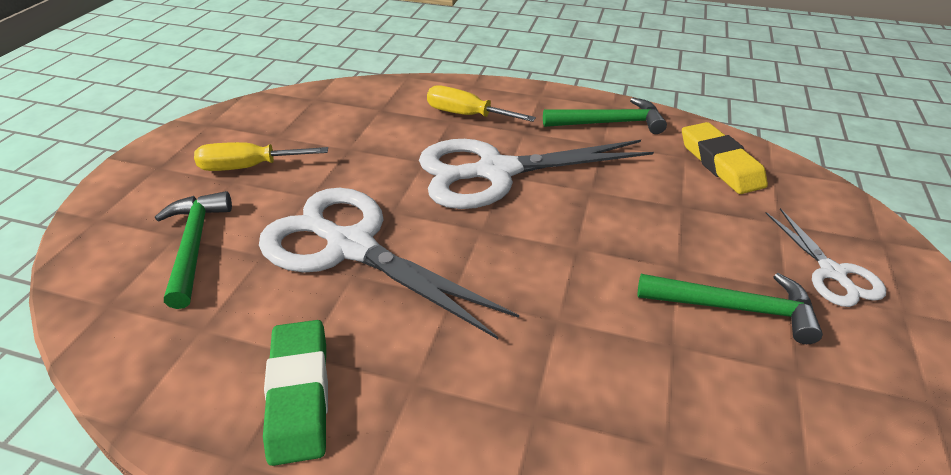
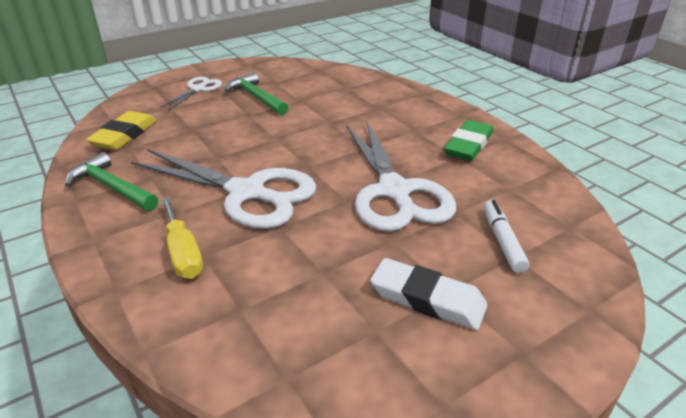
camera: 140 degrees left, 5 degrees down
green hammer [155,191,232,309] -> white marker [484,200,530,273]
yellow screwdriver [194,142,328,171] -> white eraser [370,258,488,330]

